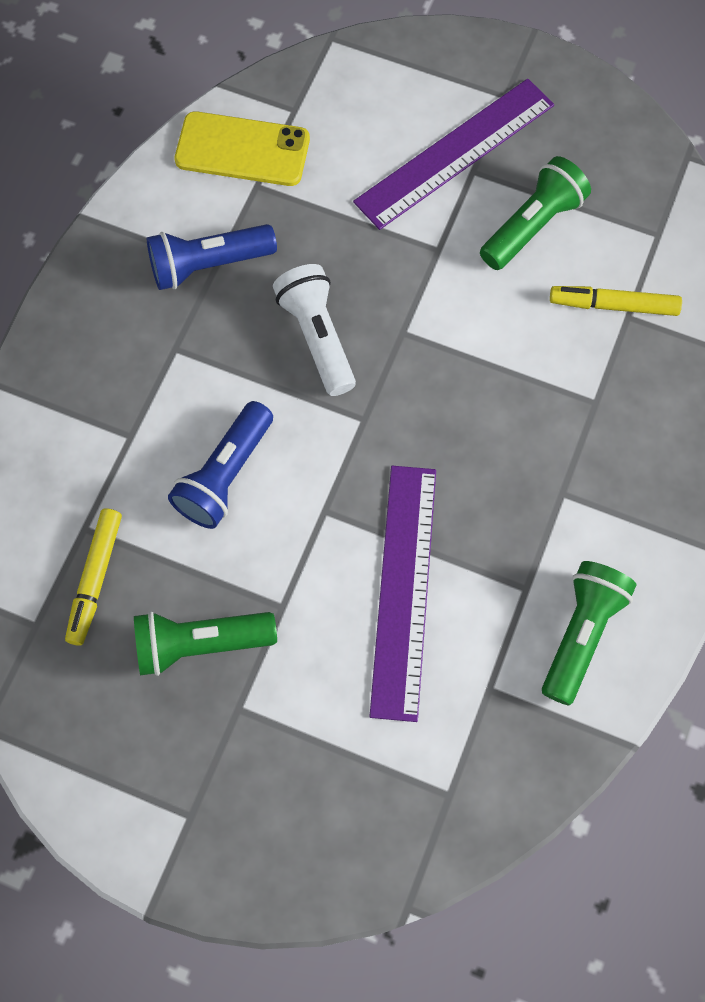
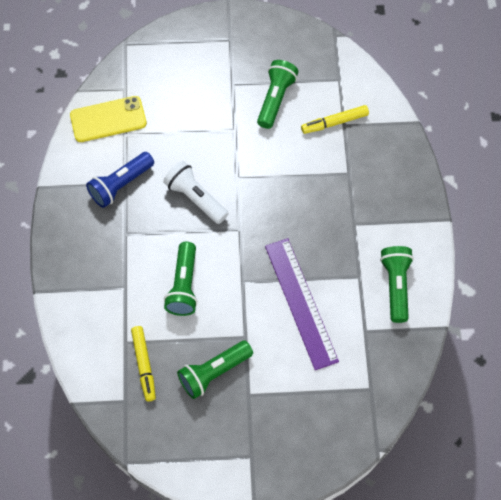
camera: 25 degrees left, 5 degrees down
blue flashlight [168,401,273,529] -> green flashlight [164,242,198,316]
purple ruler [353,79,554,230] -> none

